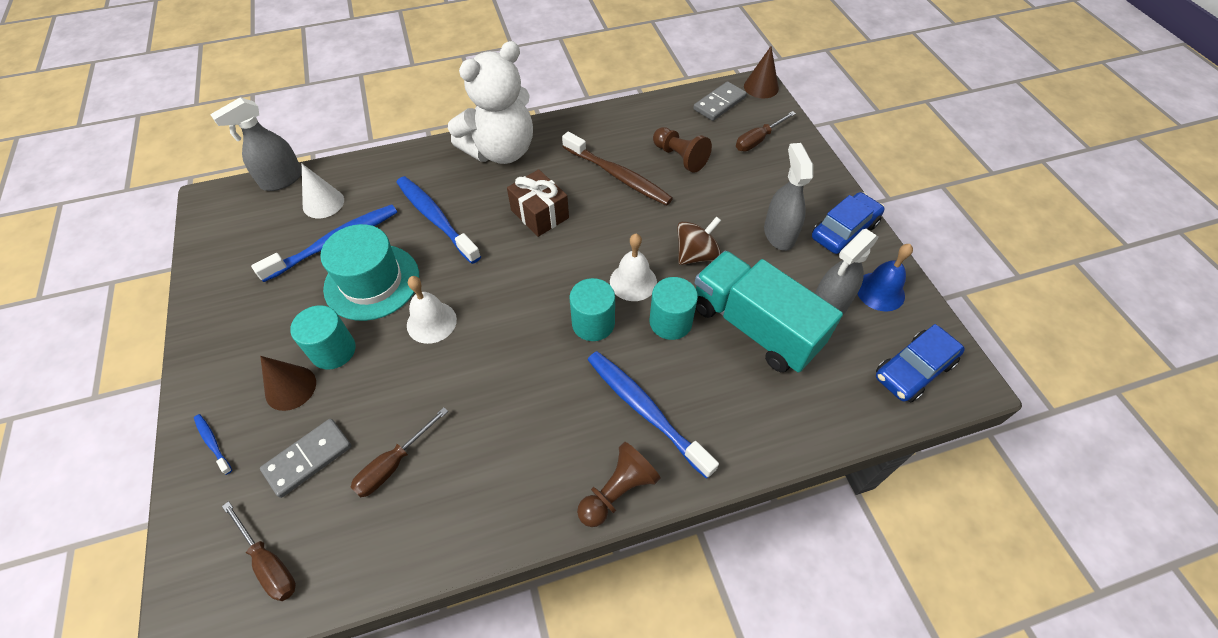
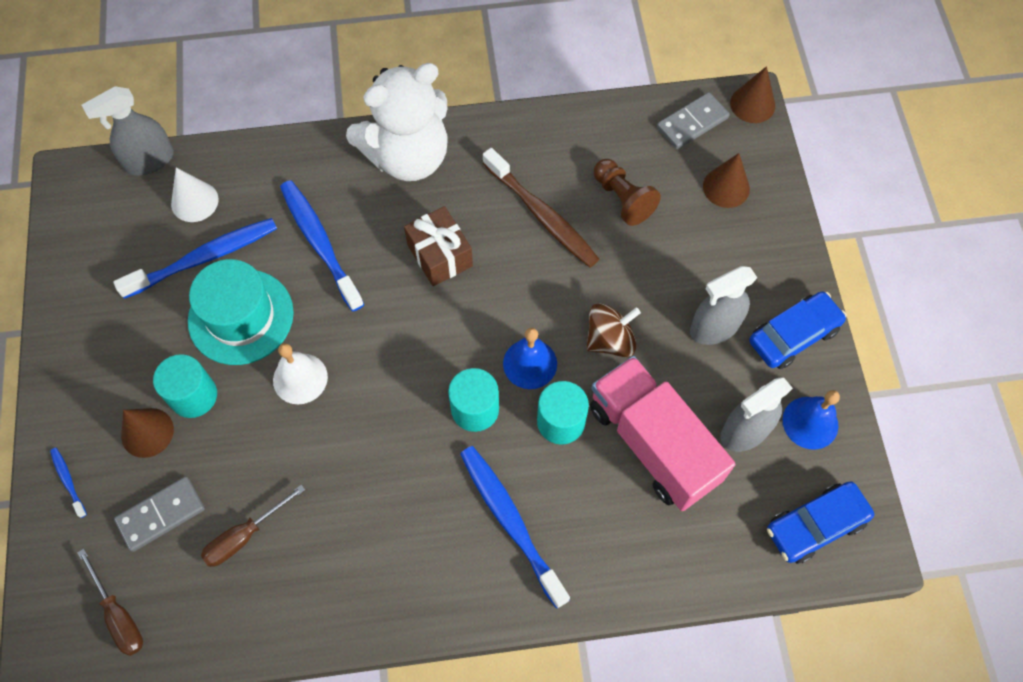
camera: 10 degrees right, 10 degrees up
brown pawn [577,442,661,527] -> none
white bell [610,234,657,301] -> blue bell [503,328,557,389]
turquoise truck [695,251,843,373] -> pink truck [590,356,735,511]
brown screwdriver [736,111,796,151] -> brown cone [703,153,750,208]
grey spray bottle [764,143,813,251] -> grey spray bottle turned 120 degrees counterclockwise [690,266,757,345]

